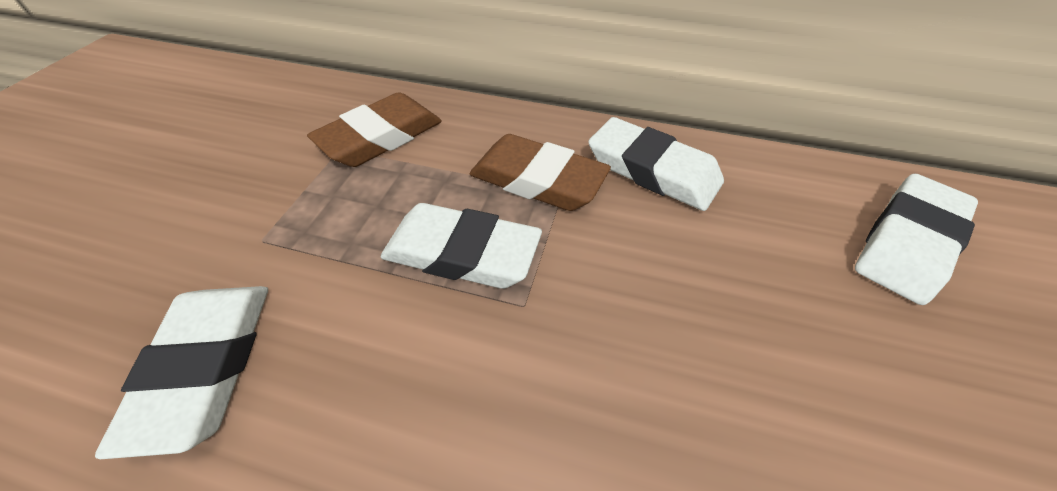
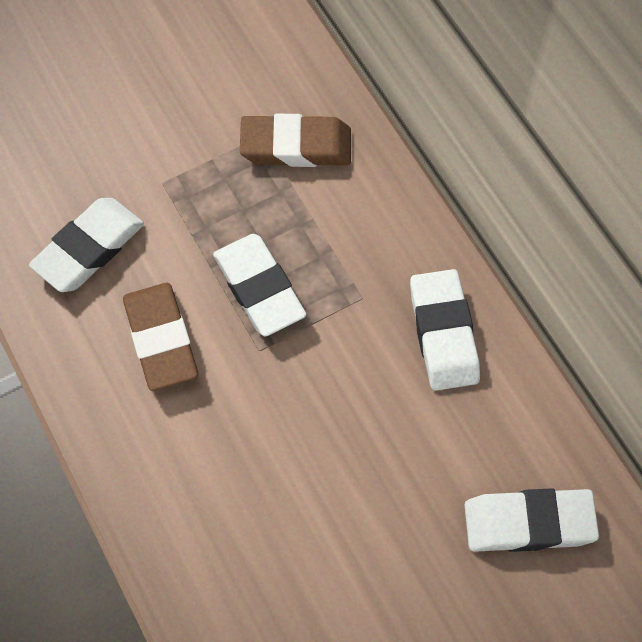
camera: 45 degrees right, 15 degrees up
brown eraser [469,134,611,211] -> brown eraser moved to [123,283,198,391]

